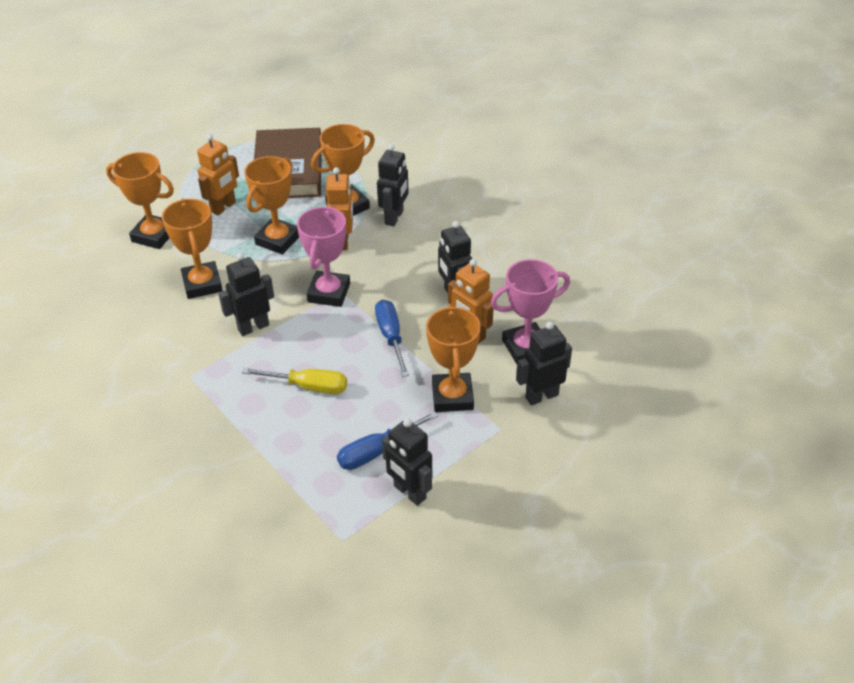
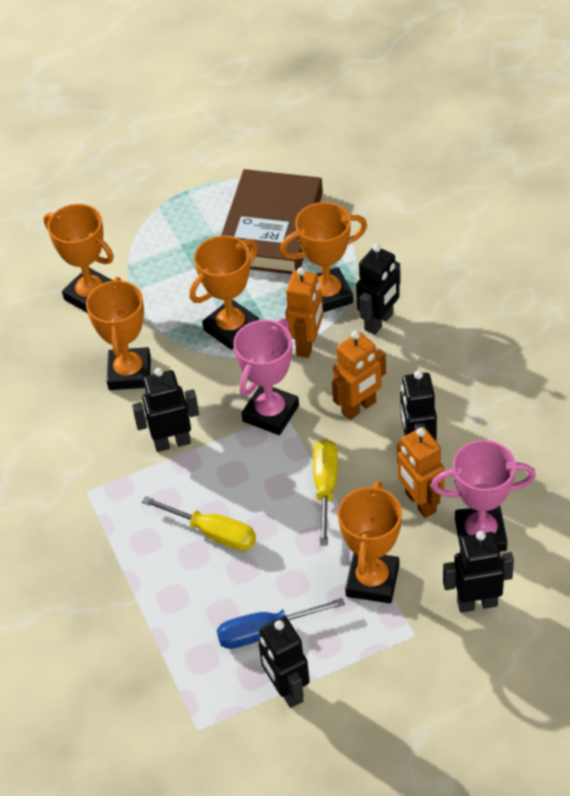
camera: 20 degrees right, 5 degrees up
orange robot [197,134,239,216] -> orange robot moved to [332,331,386,420]
blue screwdriver [375,299,409,377] -> yellow screwdriver [313,439,338,546]

